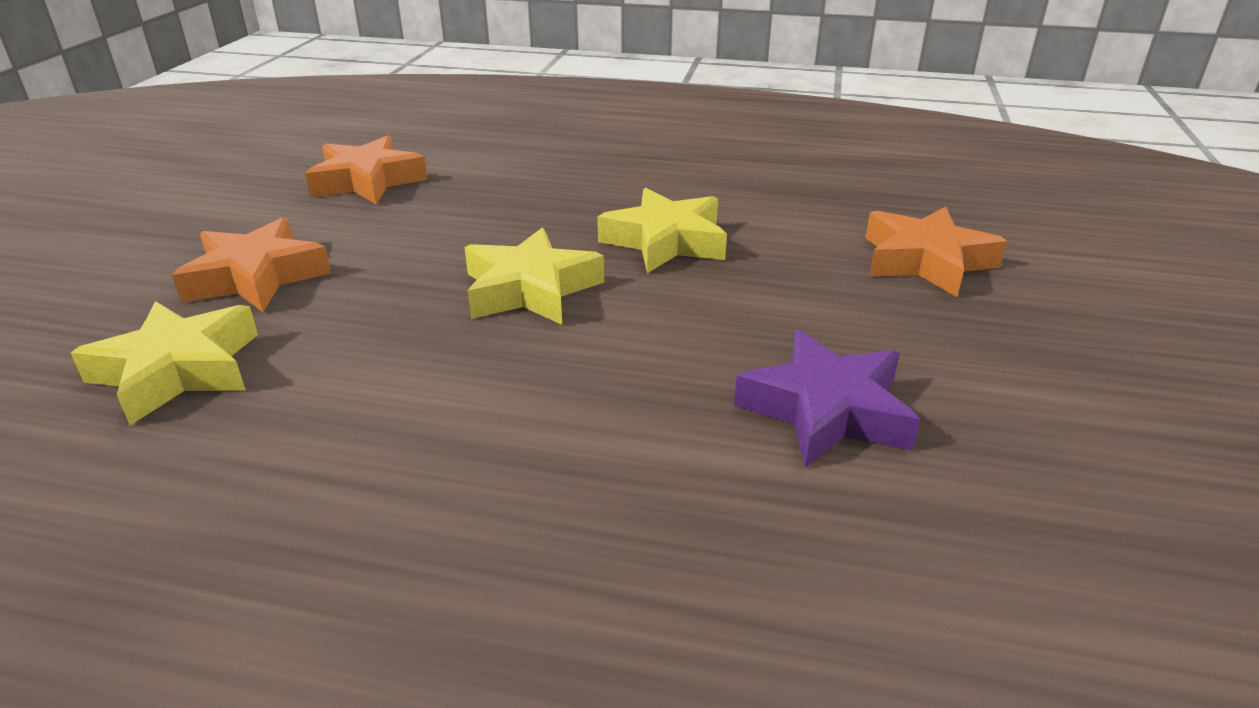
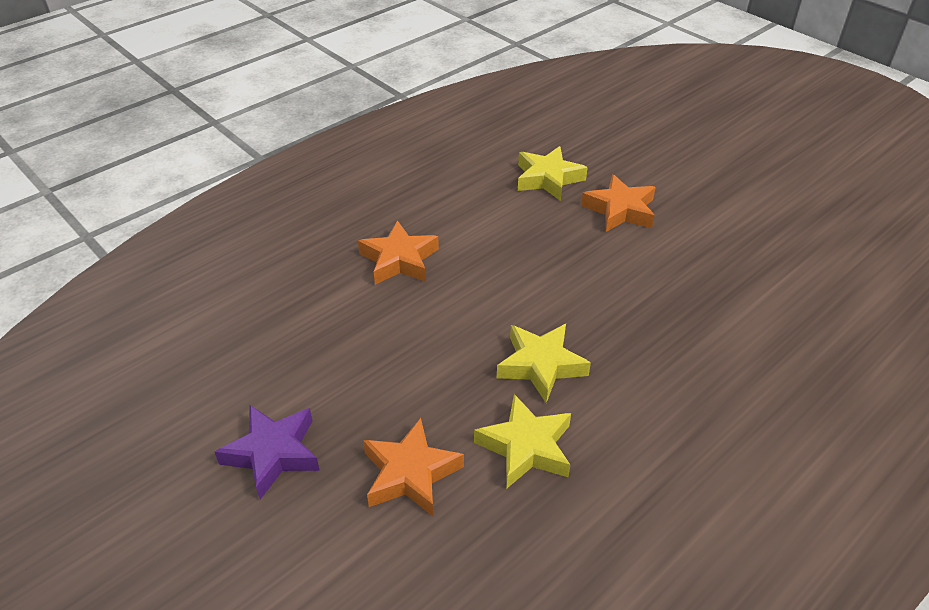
camera: 125 degrees right, 10 degrees up
orange star [305,136,428,204] -> orange star moved to [358,220,439,285]
yellow star [465,228,604,325] -> yellow star moved to [474,394,571,488]
purple star [734,330,920,468] -> purple star moved to [215,405,320,499]

